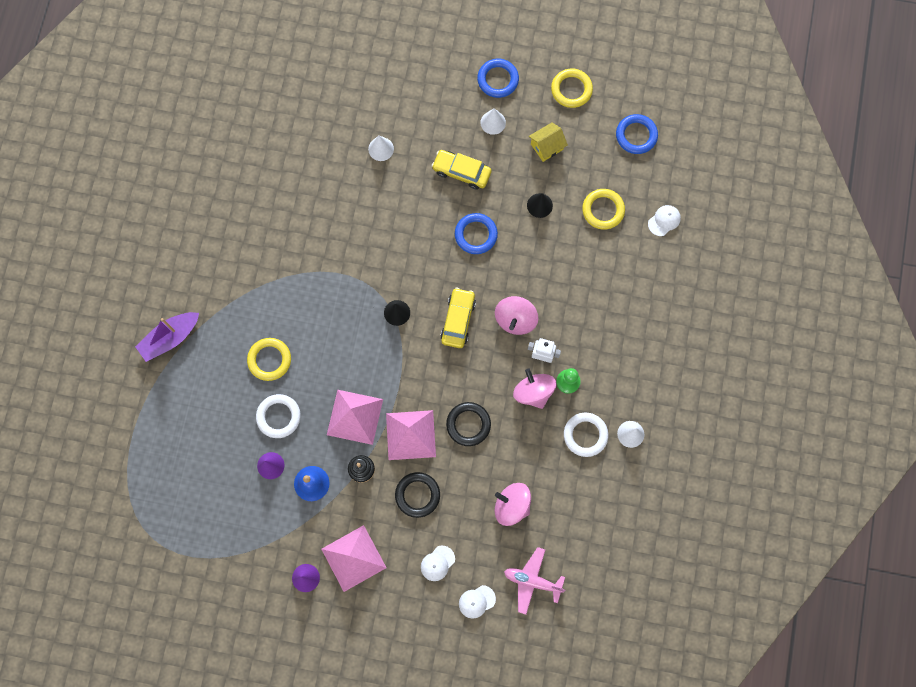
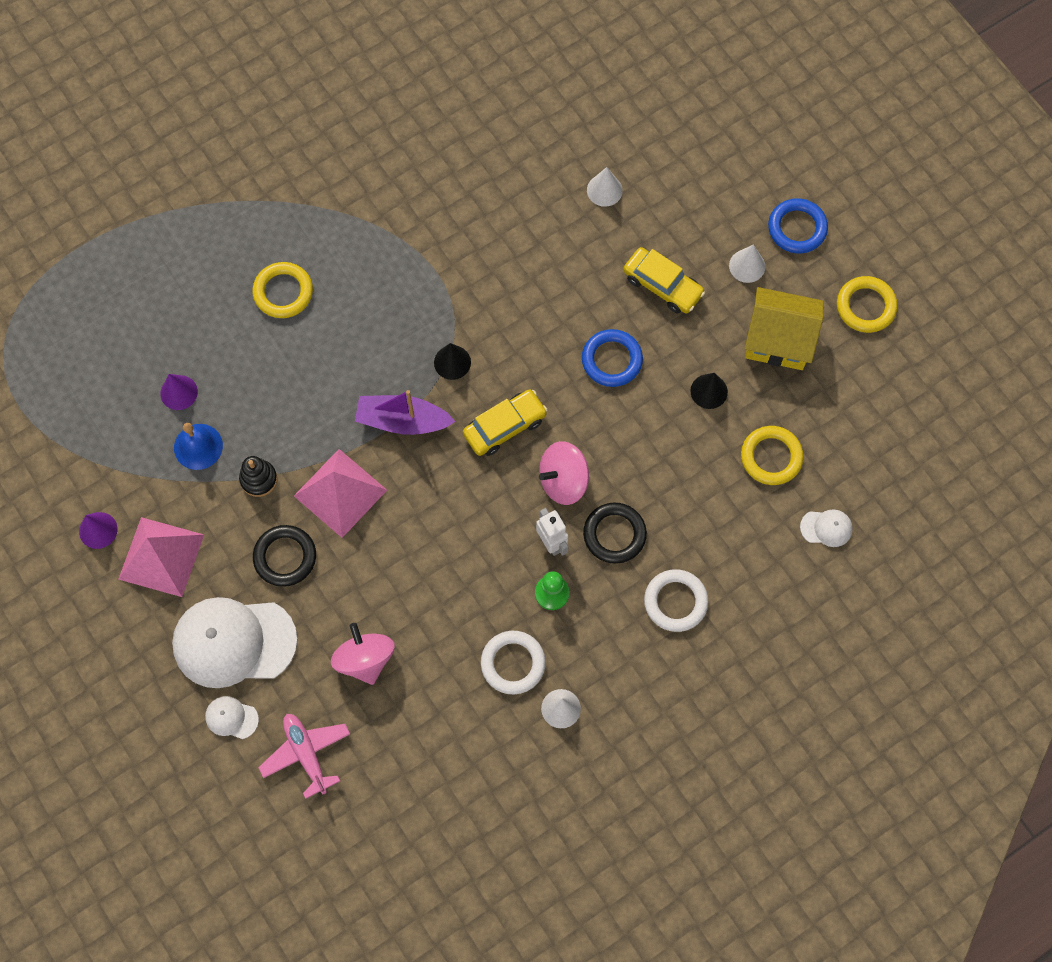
camera: 45 degrees right, 5 degrees down
purple boat [135,312,199,362] -> purple boat moved to [355,390,455,435]
white ring [256,394,301,438] -> white ring moved to [644,569,708,632]
pink pyramid [327,390,383,445] -> none
white cap [421,546,455,581] -> white cap [172,597,298,688], size x2.33
yellow car [432,150,492,190] -> yellow car turned 150 degrees clockwise [623,247,705,314]
black ring [446,402,491,446] -> black ring moved to [583,502,647,564]
pink spinning top [513,369,556,409] -> none
yellow house [529,123,568,162] -> yellow house [745,287,824,370], size x1.65
blue ring [616,114,658,154] -> none

